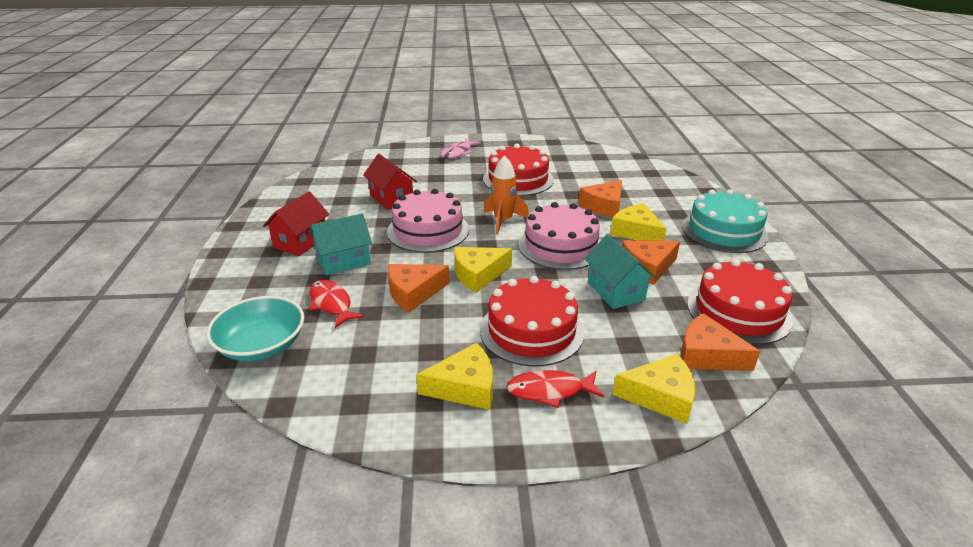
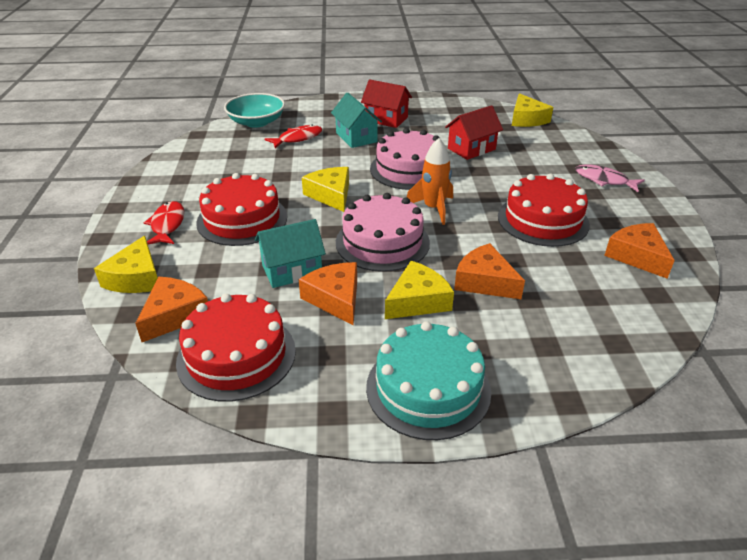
camera: 90 degrees right, 5 degrees up
orange cheese [388,264,449,312] -> orange cheese moved to [604,223,675,279]
yellow cheese [416,343,493,410] -> yellow cheese moved to [512,93,553,127]

